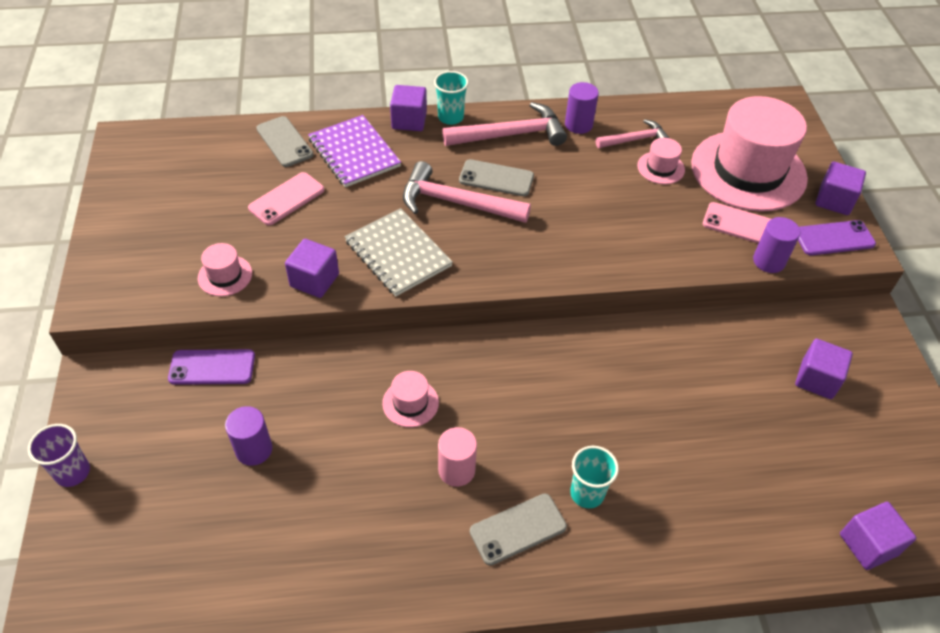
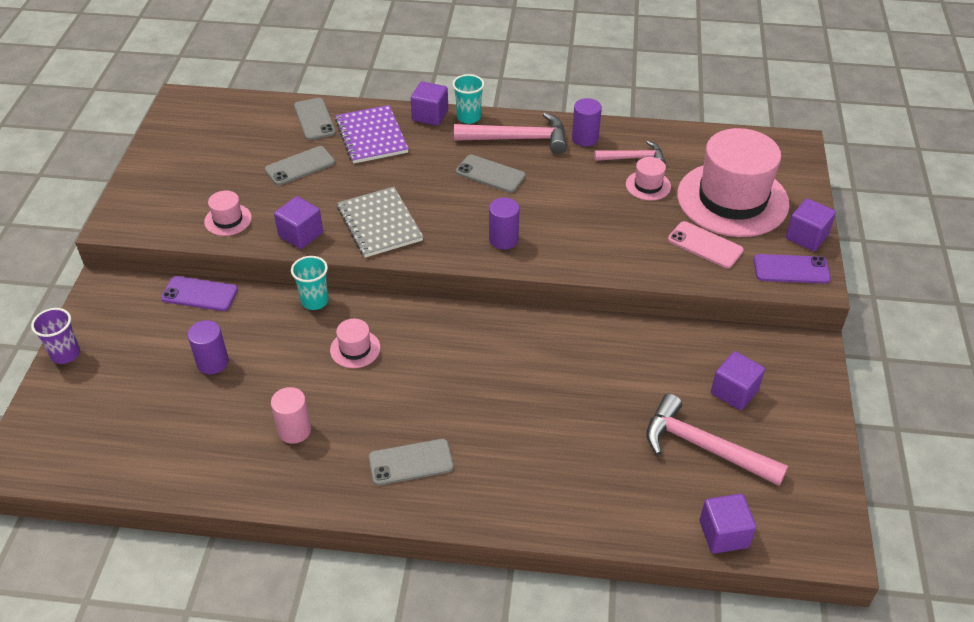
camera: 15 degrees right, 5 degrees down
pink phone [248,172,324,225] -> grey phone [265,146,335,186]
pink hammer [403,161,531,223] -> pink hammer moved to [646,394,788,486]
pink cylinder [438,427,477,487] -> pink cylinder moved to [271,387,311,444]
turquoise cup [570,446,619,508] -> turquoise cup moved to [291,256,328,310]
purple cylinder [753,217,800,273] -> purple cylinder moved to [489,198,519,250]

